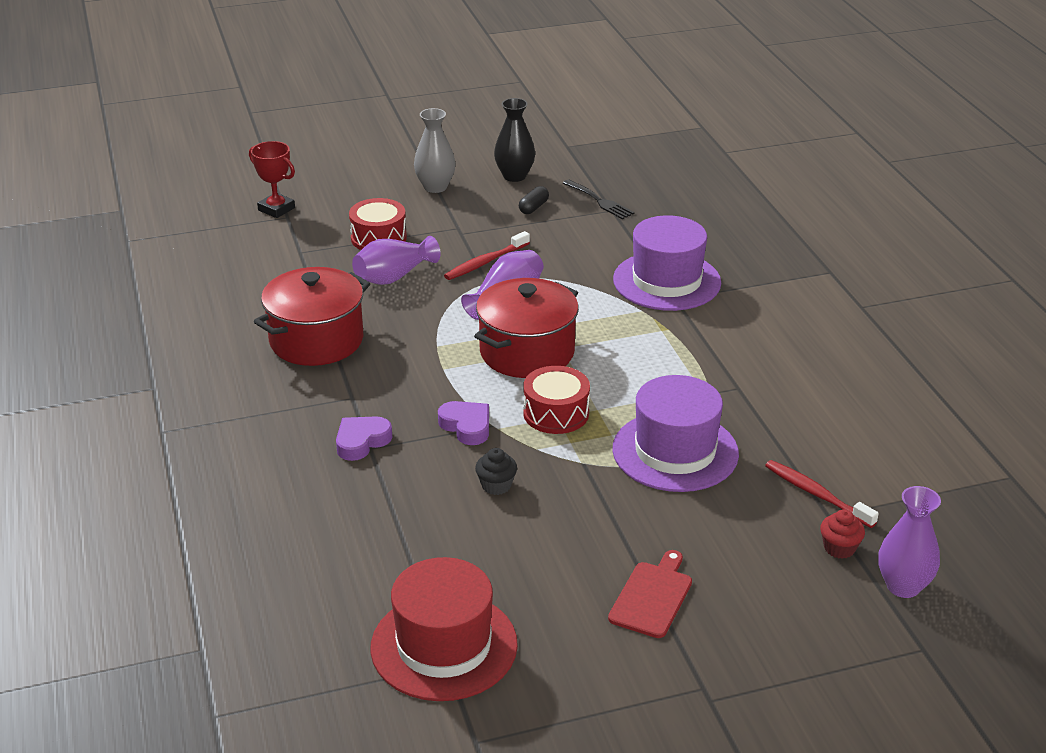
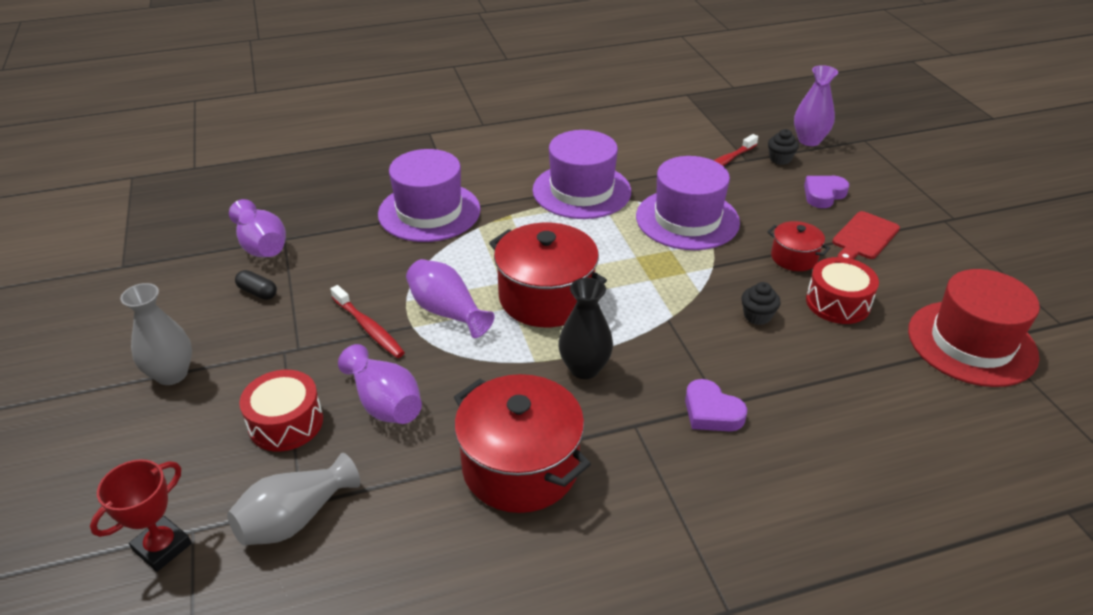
camera: 90 degrees left, 5 degrees up
purple heart [438,401,489,445] -> purple heart moved to [804,176,849,208]
black vase [494,98,535,182] -> black vase moved to [558,278,613,379]
red drum [523,366,590,434] -> red drum moved to [806,257,879,324]
black fork [563,180,635,219] -> purple vase [229,199,286,257]
red cutting board [608,550,692,638] -> red cutting board turned 75 degrees counterclockwise [832,211,900,259]
red cupcake [820,509,865,559] -> black cupcake [768,129,799,165]
none -> grey vase [227,453,360,545]
none -> purple hat [532,130,631,219]
none -> red pot [767,221,830,271]

